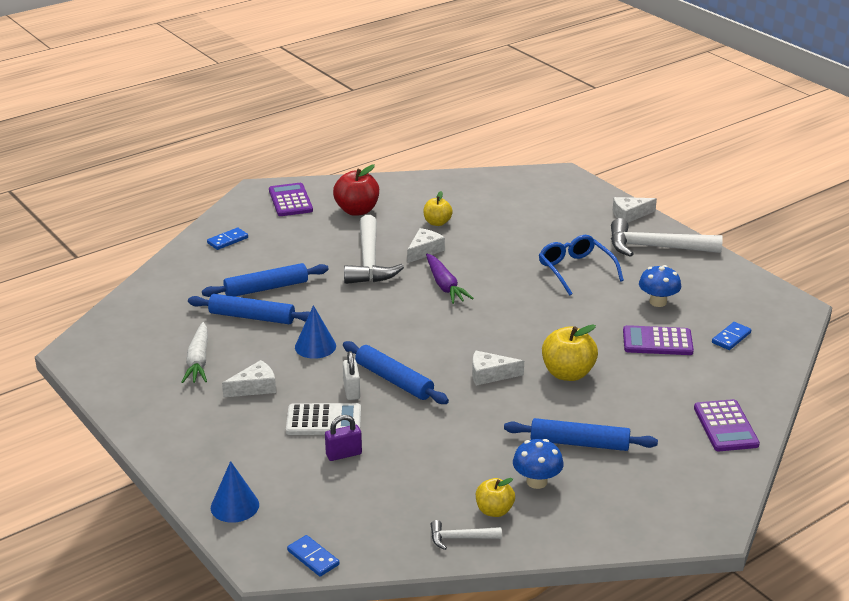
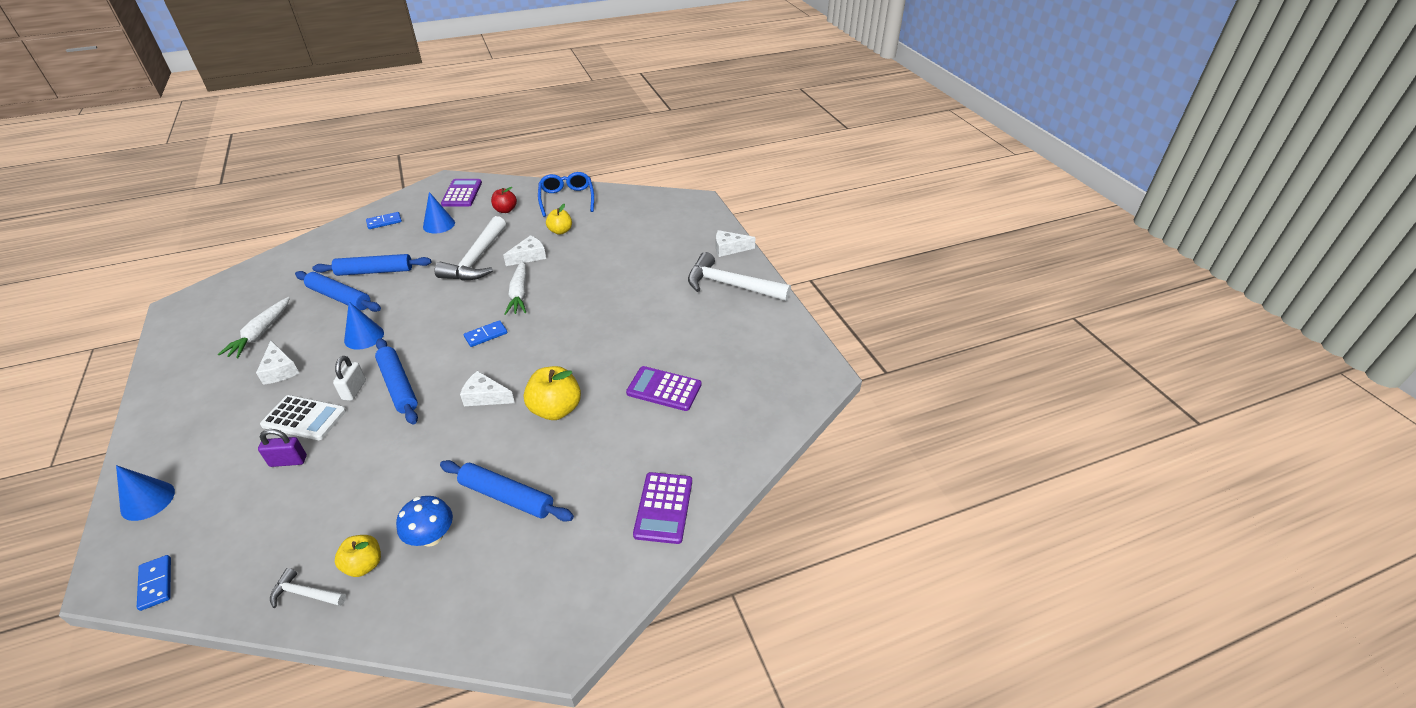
camera: 15 degrees right, 10 degrees up
white cheese [222,360,276,398] -> white cheese turned 75 degrees clockwise [256,341,299,385]
red apple [333,165,379,216] -> red apple [491,187,517,213], size x0.62
purple carrot [426,254,474,304] -> white carrot [505,260,526,315]
blue glasses [539,235,624,296] -> blue glasses moved to [538,172,594,217]
blue mushroom [639,265,681,307] -> none
blue domino [712,322,751,350] -> blue domino moved to [464,320,507,347]
none -> blue cone [423,192,455,233]

